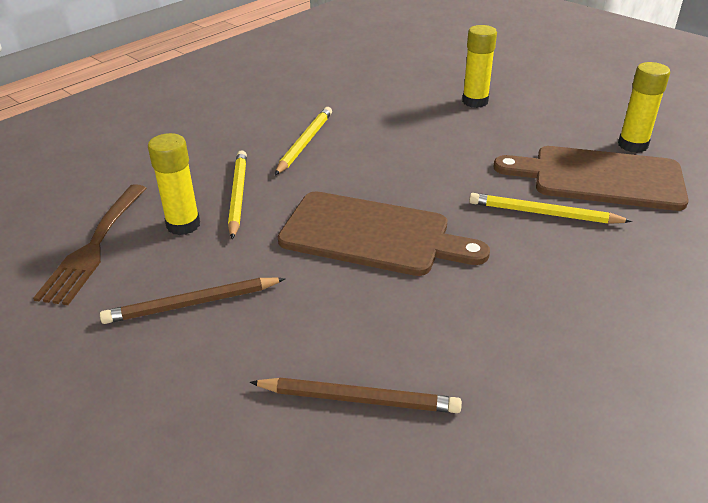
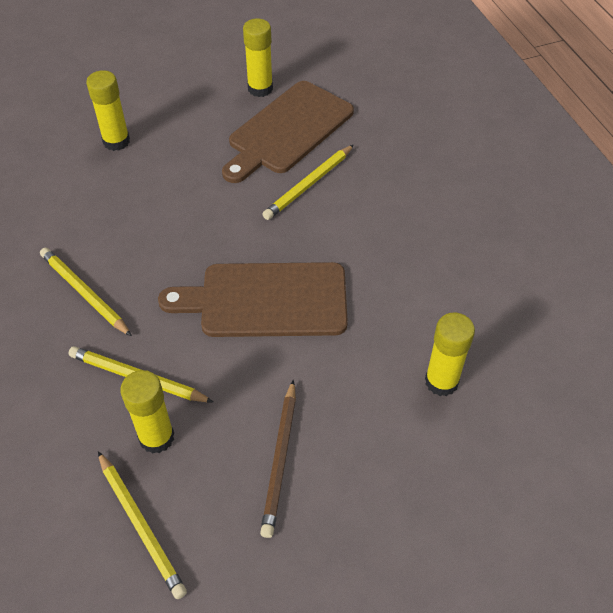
camera: 65 degrees left, 15 degrees up
brown fork [33,184,147,305] -> yellow pencil [98,451,187,599]
brown pencil [250,378,462,413] -> yellow glue stick [425,313,475,396]
brown cutting board [278,191,490,276] -> brown cutting board turned 135 degrees counterclockwise [158,262,348,337]

